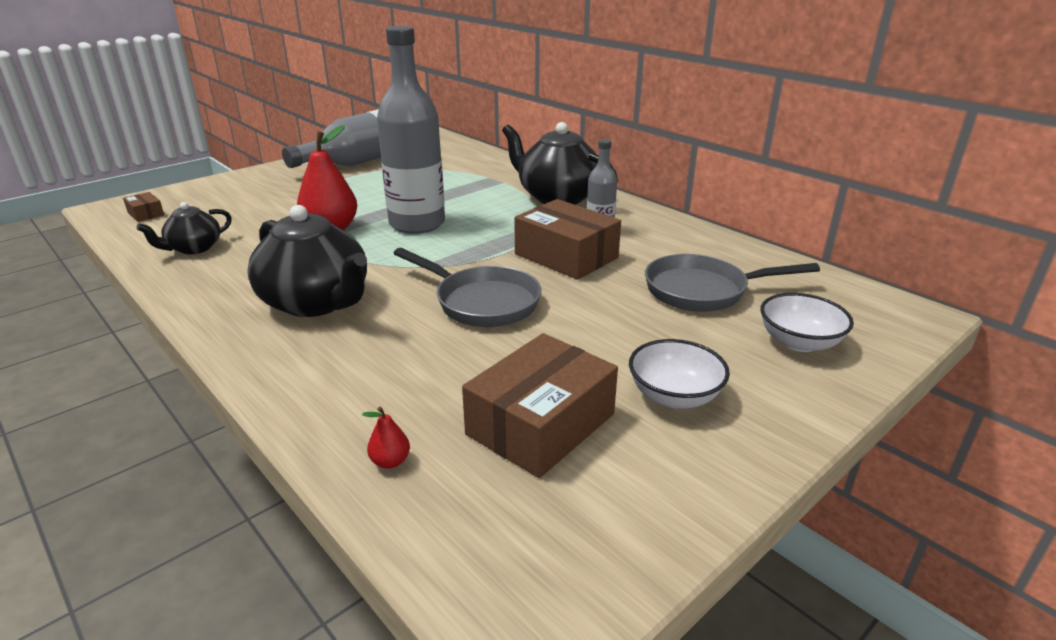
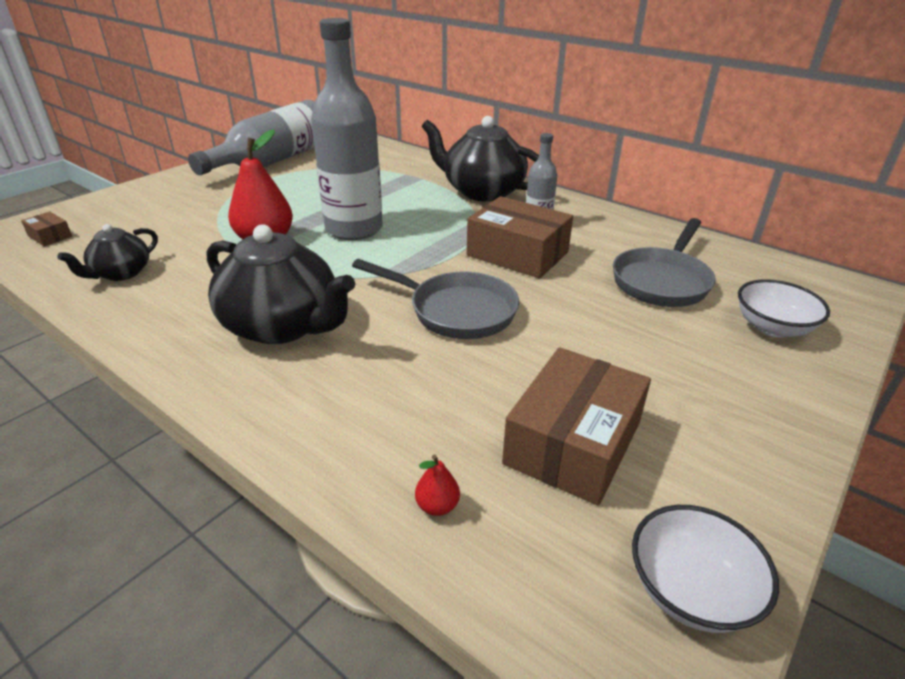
camera: 10 degrees left, 5 degrees up
white bowl [629,339,730,408] -> white bowl moved to [632,505,779,633]
grey pan [645,254,820,312] -> grey pan turned 45 degrees counterclockwise [613,218,716,307]

